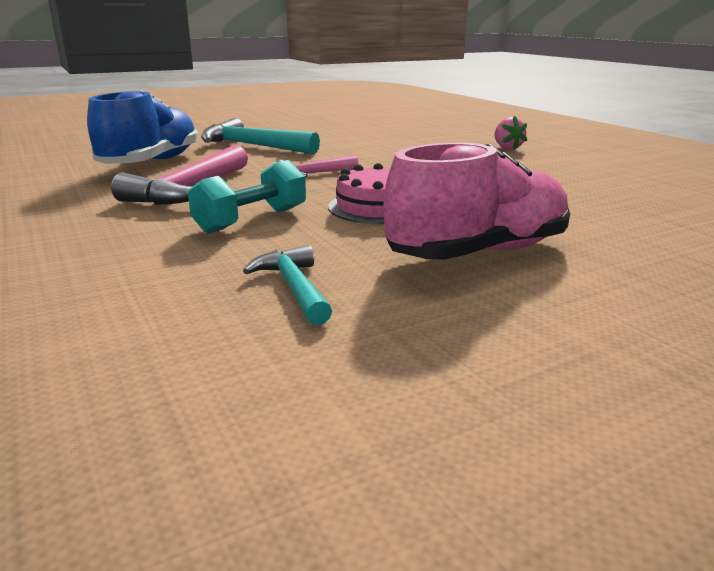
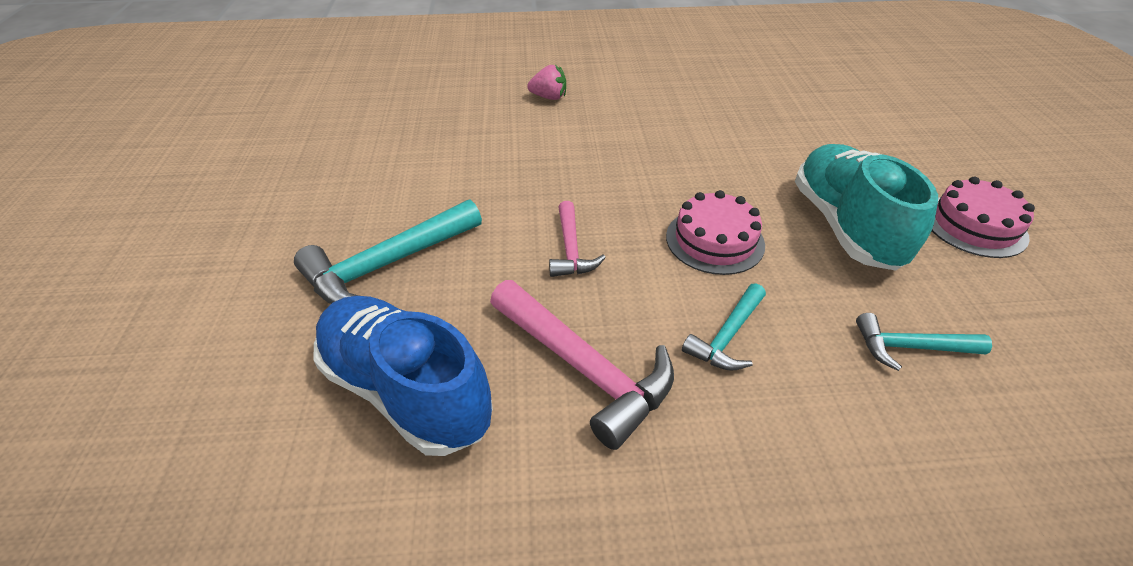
camera: 65 degrees left, 20 degrees up
turquoise dumbbell [188,160,306,234] -> turquoise hammer [682,283,766,371]
pink shoe [383,143,570,260] -> turquoise shoe [795,144,938,271]
none -> pink cake [932,177,1035,258]

